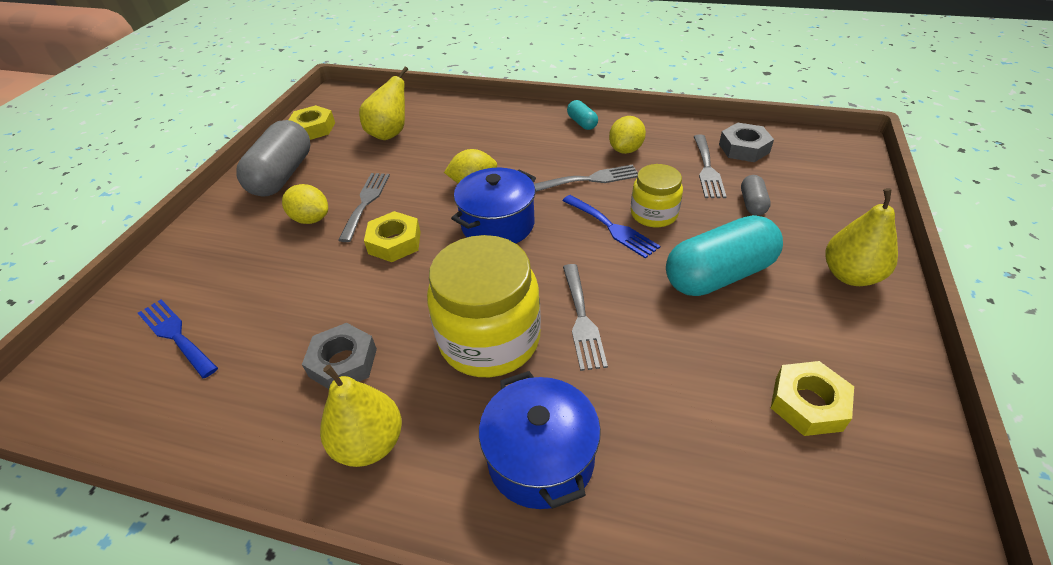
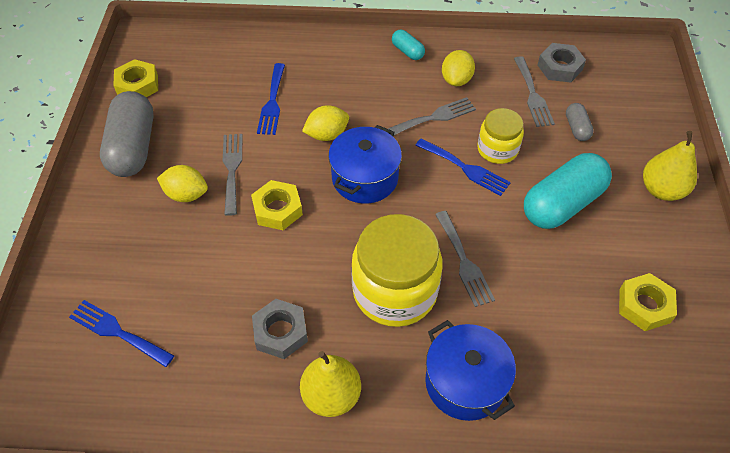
camera: 15 degrees left, 10 degrees up
yellow pear [359,66,408,140] -> none
none -> blue fork [257,63,285,135]

